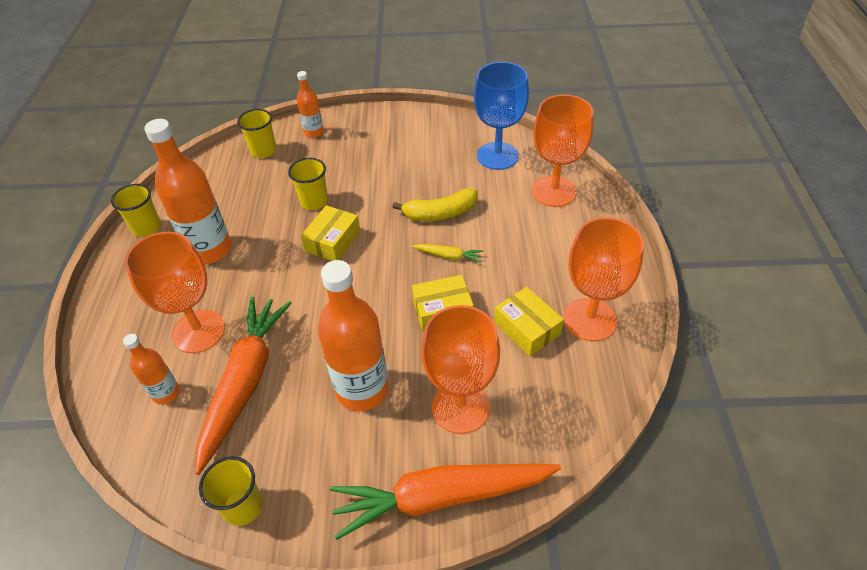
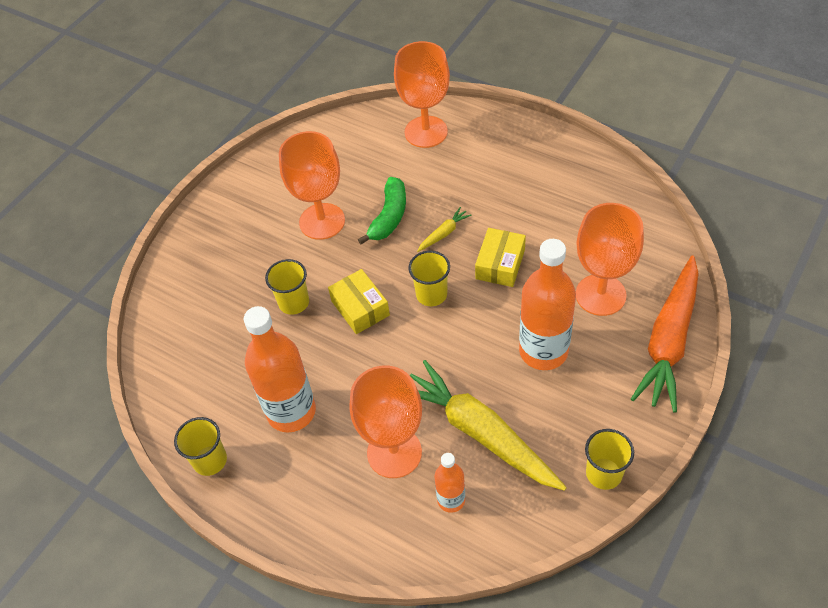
camera: 55 degrees left, 5 degrees up
orange carrot [195,297,292,475] -> yellow carrot [410,360,567,491]
yellow cup [237,109,276,158] -> yellow cup moved to [408,251,450,306]
orange bottle [297,71,324,138] -> none
yellow banana [392,188,478,221] -> green banana [358,177,406,244]
blue goblet [474,62,529,170] -> none
yellow box [494,287,564,356] -> none
orange goblet [564,217,644,341] -> orange goblet moved to [279,131,345,240]

